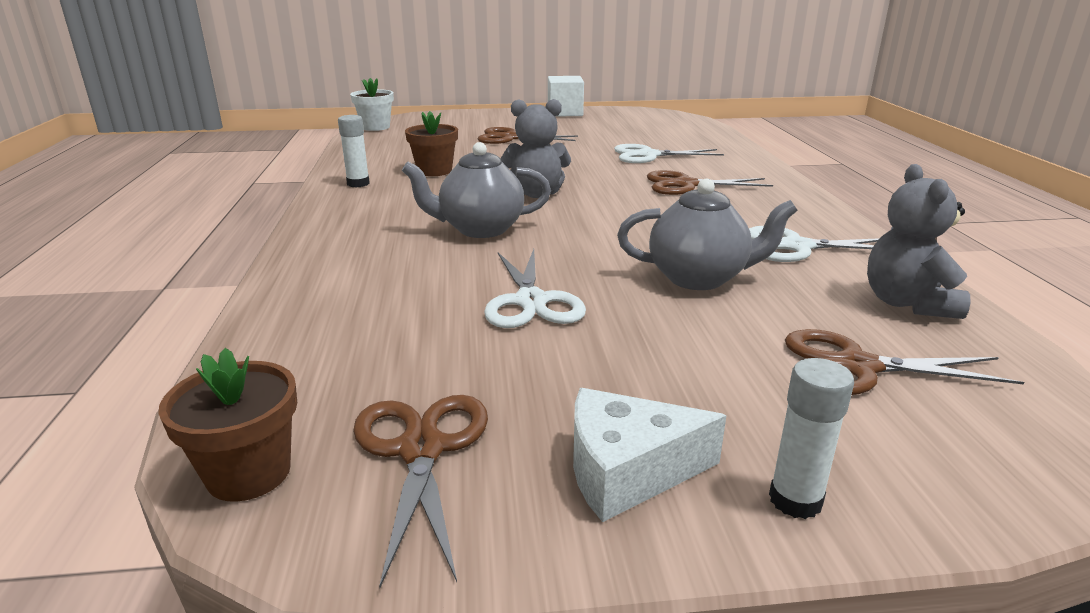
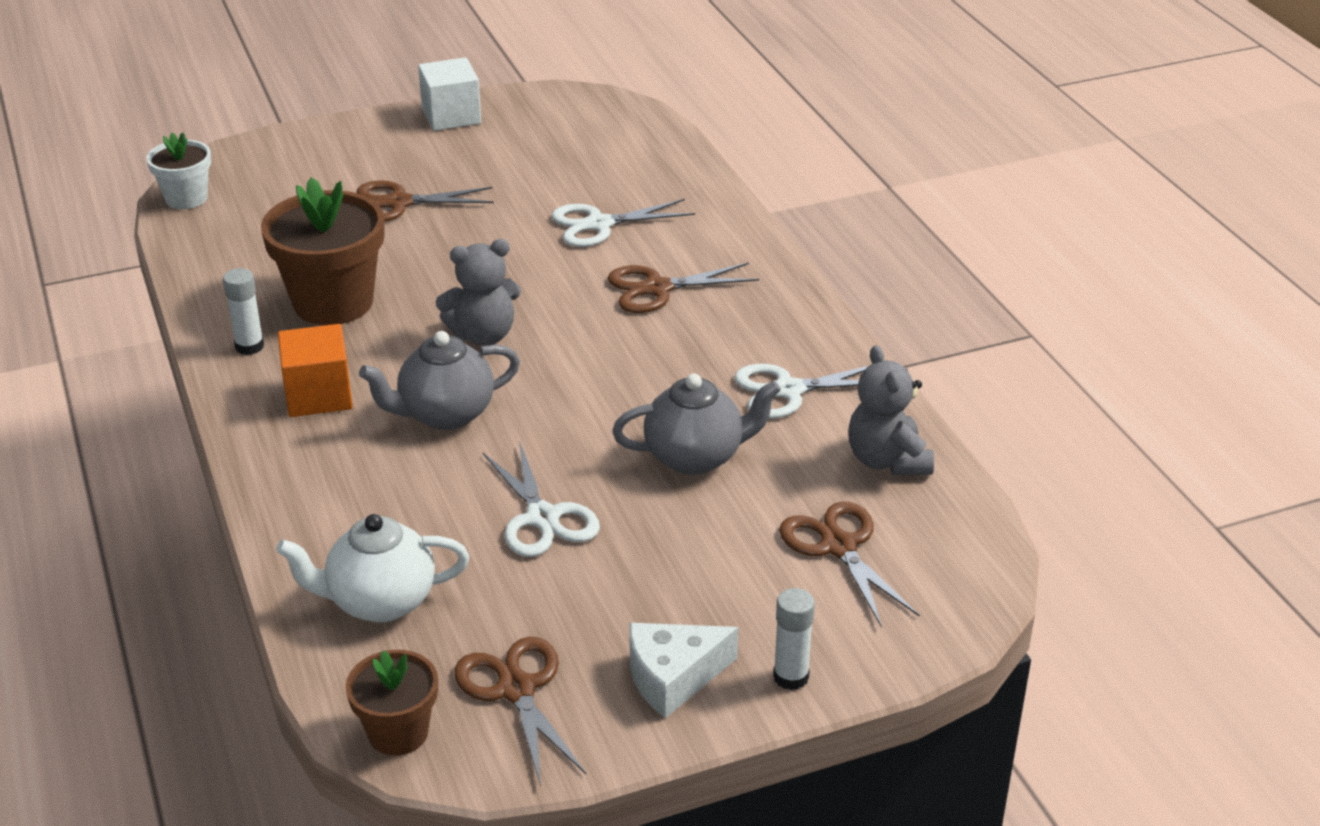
camera: 15 degrees left, 10 degrees up
brown flower pot [405,111,458,176] -> brown flower pot [261,177,385,325], size x1.76
brown scissors [785,329,1024,395] -> brown scissors turned 75 degrees clockwise [779,502,920,627]
none -> white teapot [276,514,469,622]
none -> orange cube [278,324,353,417]

